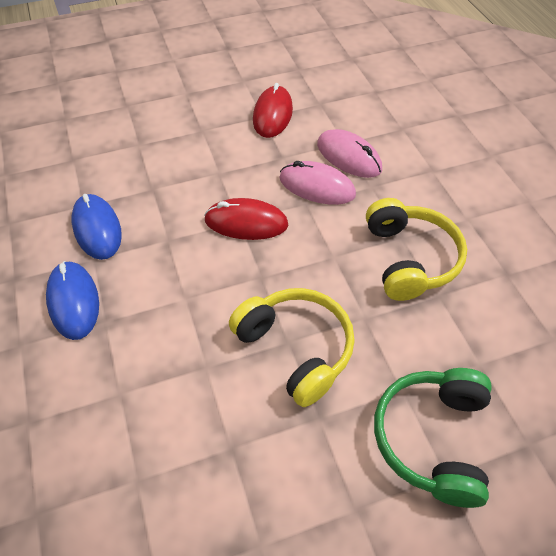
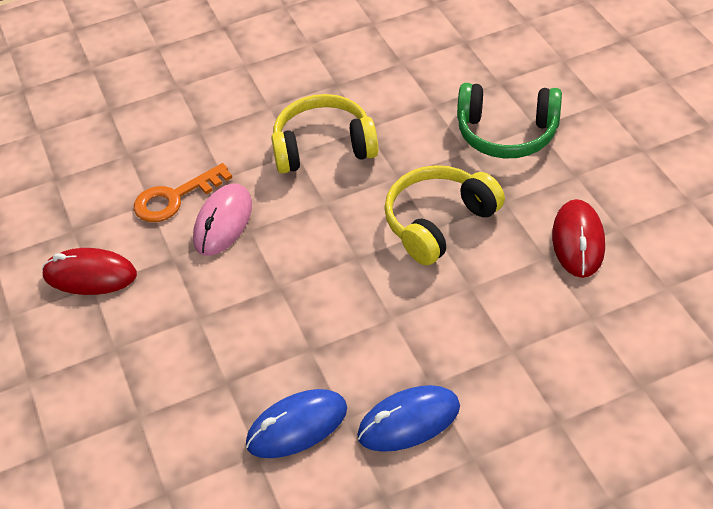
camera: 90 degrees left, 5 degrees down
red mouse [204,198,288,240] -> red mouse moved to [552,199,605,278]
pink mouse [317,129,382,178] -> orange key [134,163,232,222]

